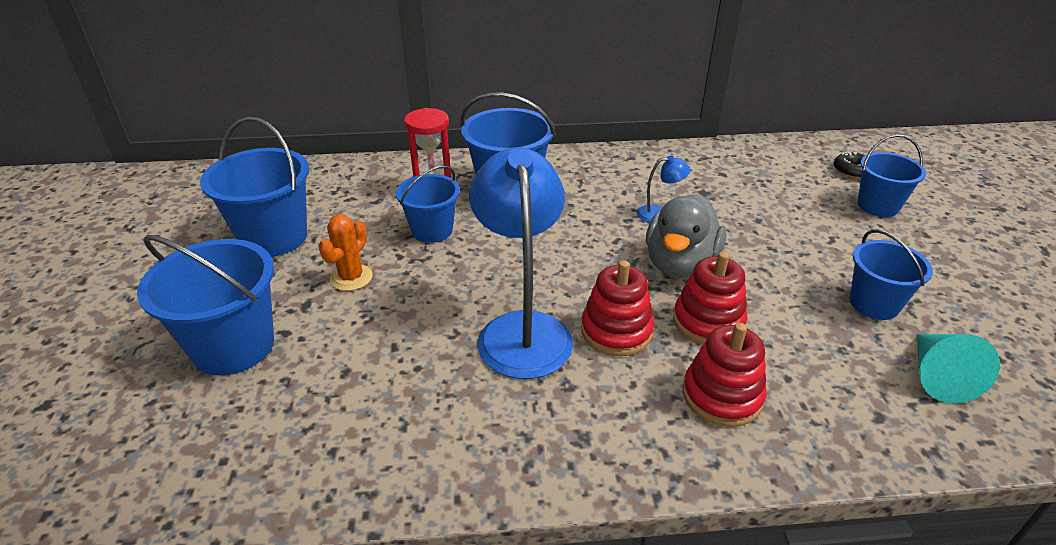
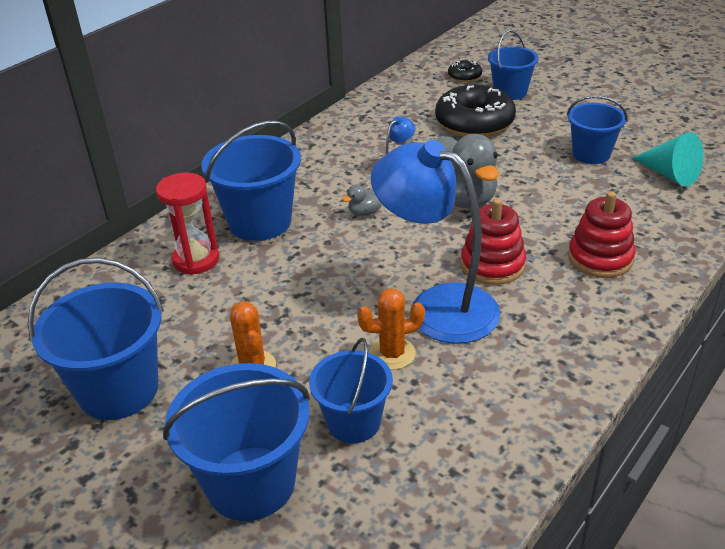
camera: 45 degrees left, 0 degrees up
blue bucket [396,165,460,243] -> blue bucket moved to [309,338,393,443]
red stacking toy [673,252,748,345] -> none
none -> grey duck [342,184,382,216]
none -> orange cactus [357,289,425,370]
none -> black donut [435,85,516,137]

